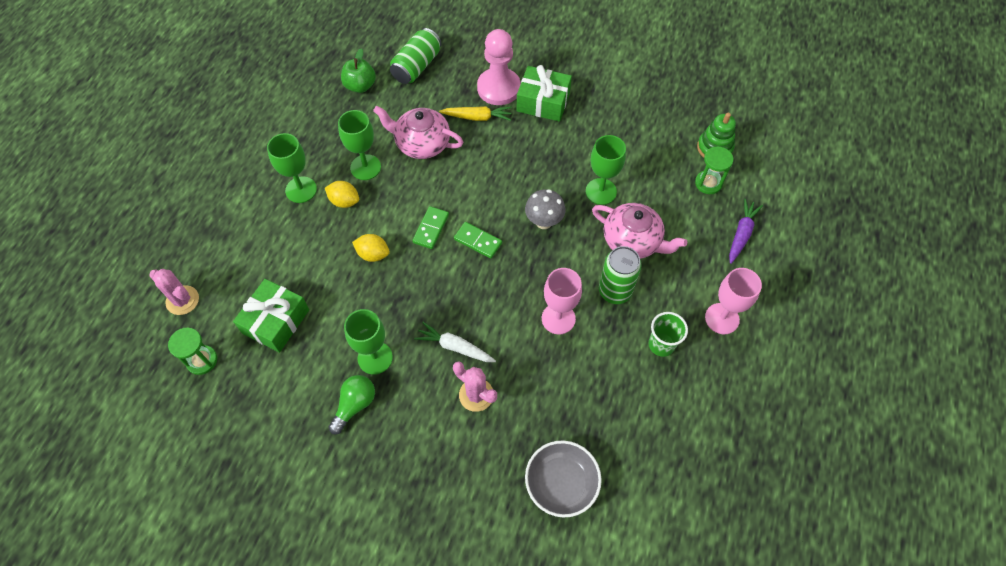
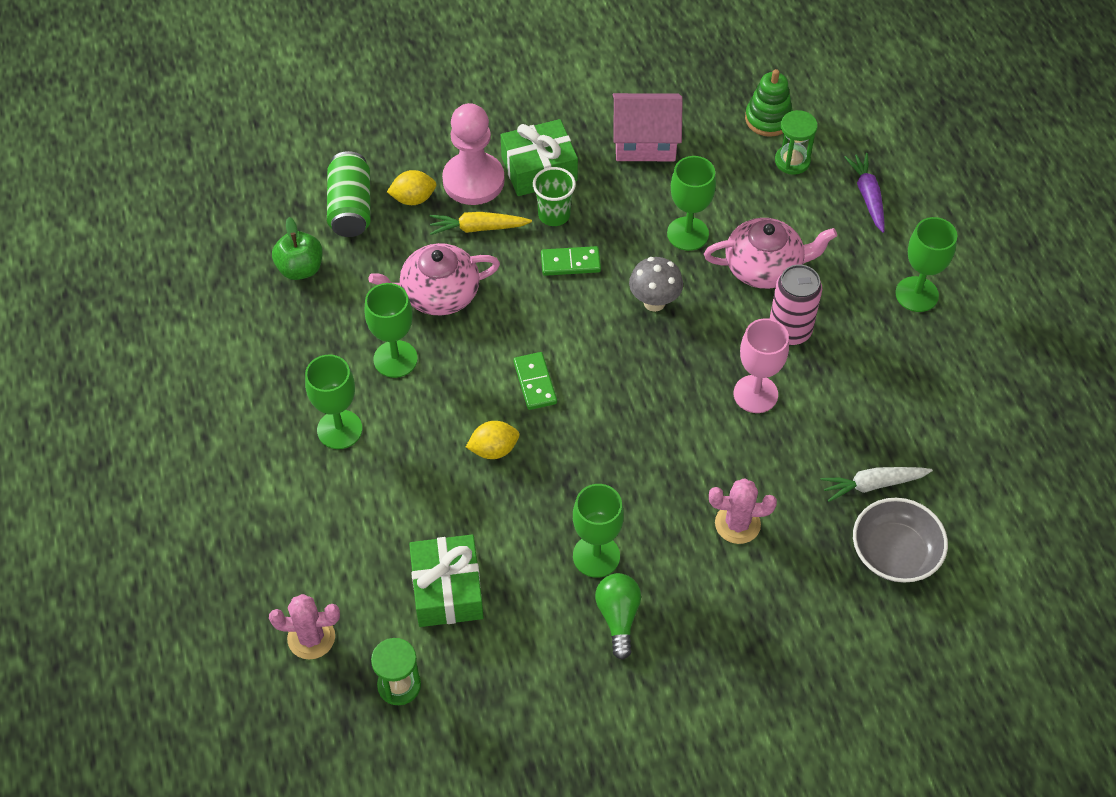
camera: 35 degrees left, 5 degrees down
yellow lemon [325,181,359,208] -> yellow lemon moved to [387,170,436,205]
white carrot [414,322,496,362] -> white carrot moved to [820,467,933,502]
yellow carrot [439,106,512,121] -> yellow carrot turned 150 degrees counterclockwise [430,212,532,235]
green domino [454,222,502,259] -> green domino moved to [541,246,601,276]
green can [599,246,642,304] -> pink can [769,265,822,345]
green cup [649,312,688,357] -> green cup moved to [533,167,576,226]
pink goblet [705,268,762,334] -> green goblet [895,217,957,312]
none -> pink house [612,93,683,161]

